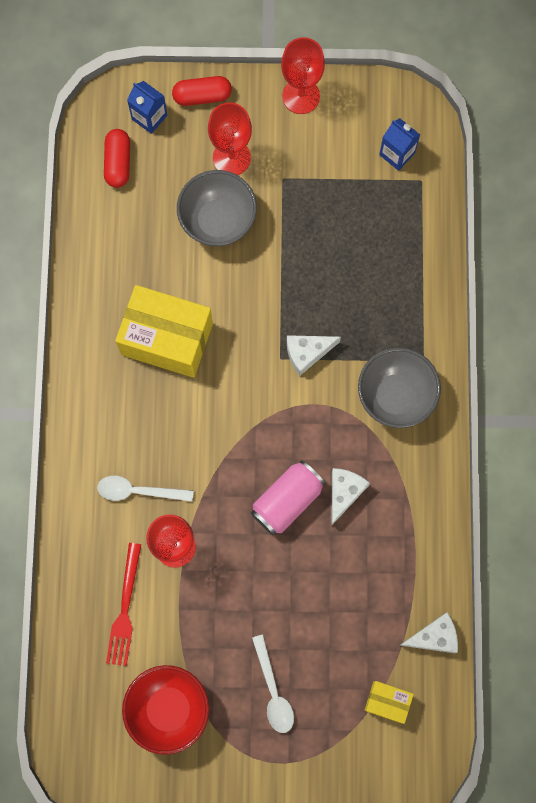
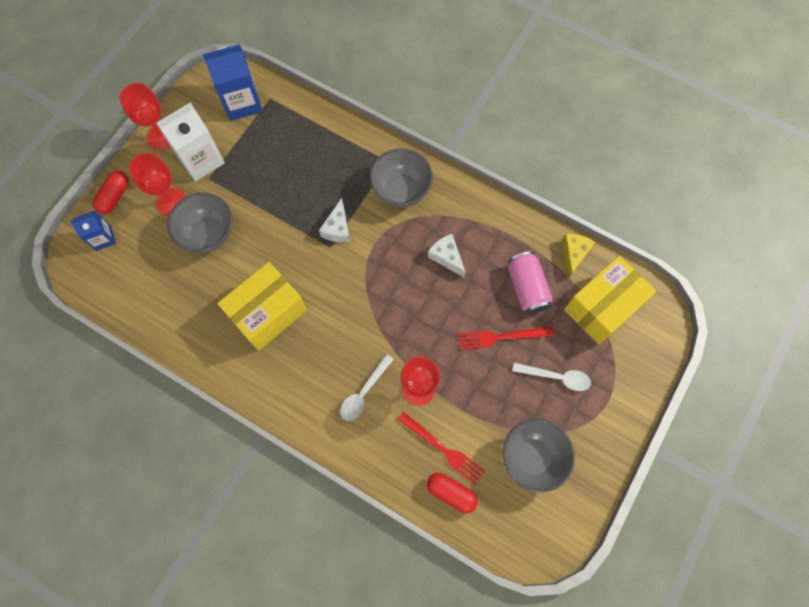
camera: 60 degrees left, 5 degrees down
red capsule [104,129,130,188] -> red capsule moved to [427,473,478,513]
red bowl [122,665,209,755] -> grey bowl [502,419,575,492]
pink can [251,460,325,535] -> pink can moved to [508,251,553,314]
yellow box [365,681,414,724] -> yellow box [564,256,657,344], size x2.08
blue carton [379,118,420,171] -> blue carton [203,44,263,121], size x1.73
white cheese [399,613,458,653] -> yellow cheese [562,234,595,279]
none -> white carton [156,102,225,181]
none -> red fork [458,327,554,350]

